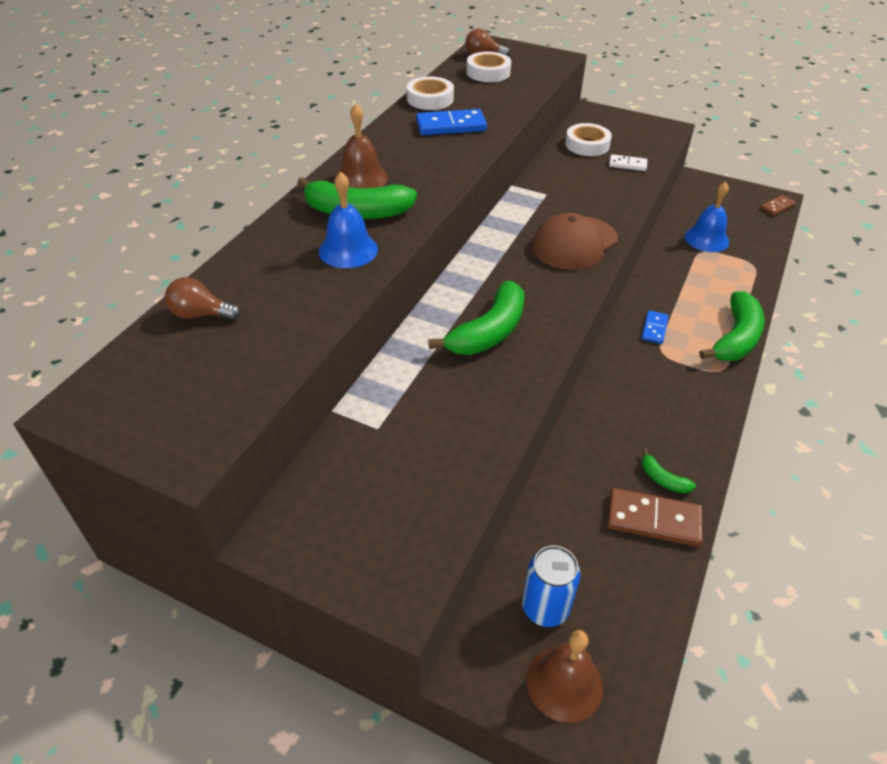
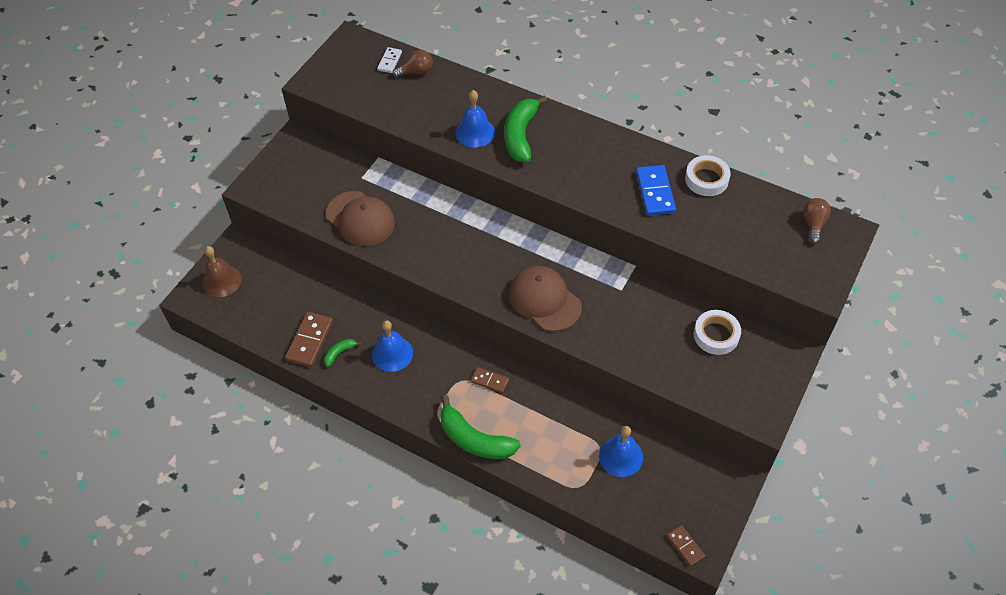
camera: 95 degrees right, 10 degrees up
brown light bulb [165,277,240,320] -> brown light bulb turned 60 degrees clockwise [392,50,433,78]
brown bell [336,104,388,188] -> none
green banana [428,281,524,355] -> none
white tape [466,52,511,82] -> none
blue can [522,545,580,627] -> none
white domino [609,154,647,171] -> white domino moved to [377,47,402,73]
blue domino [642,310,669,344] -> brown domino [471,367,509,393]
none -> brown cap [326,191,395,246]
none -> blue bell [372,320,413,372]

